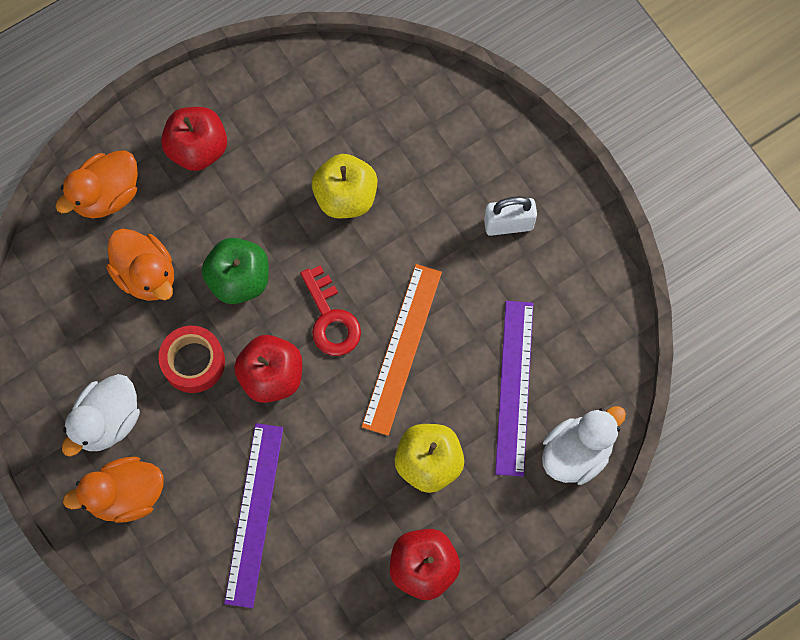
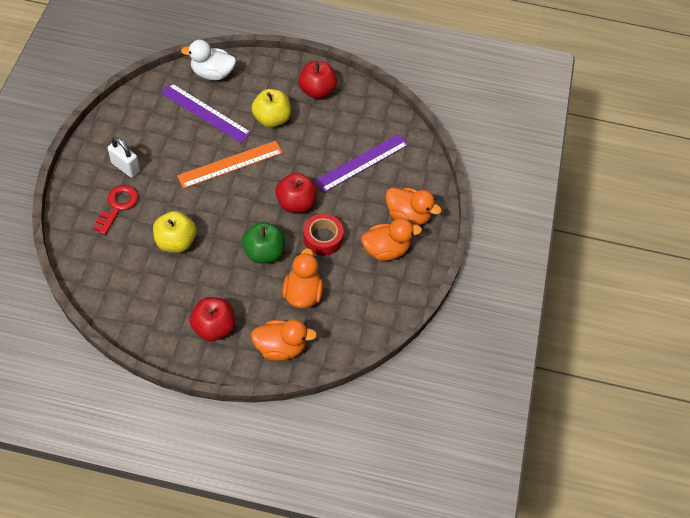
camera: 140 degrees left, 15 degrees down
white duck [62,374,140,456] -> orange duck [361,218,422,261]
red key [300,265,361,356] -> red key moved to [94,185,138,235]
purple ruler [495,301,534,477] -> purple ruler turned 75 degrees clockwise [161,83,251,143]

